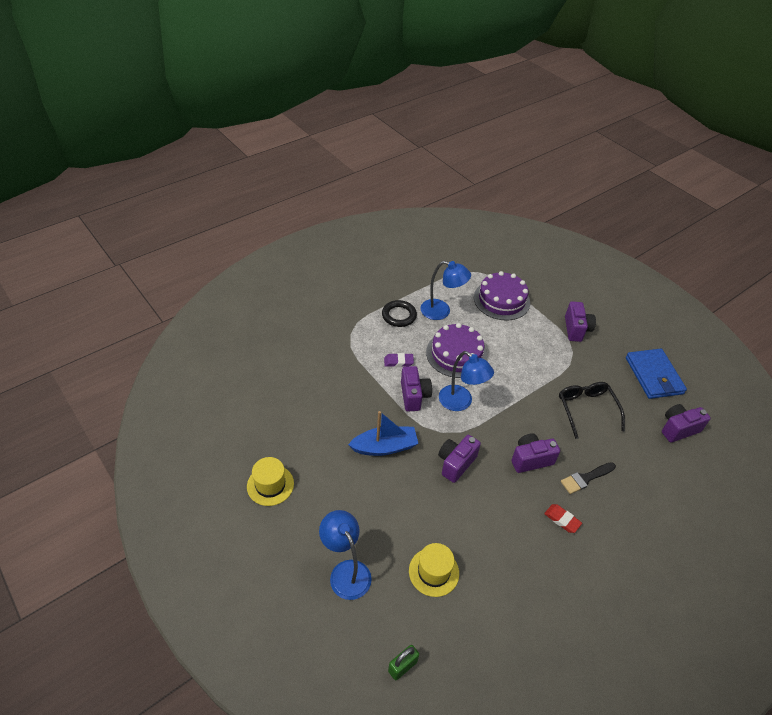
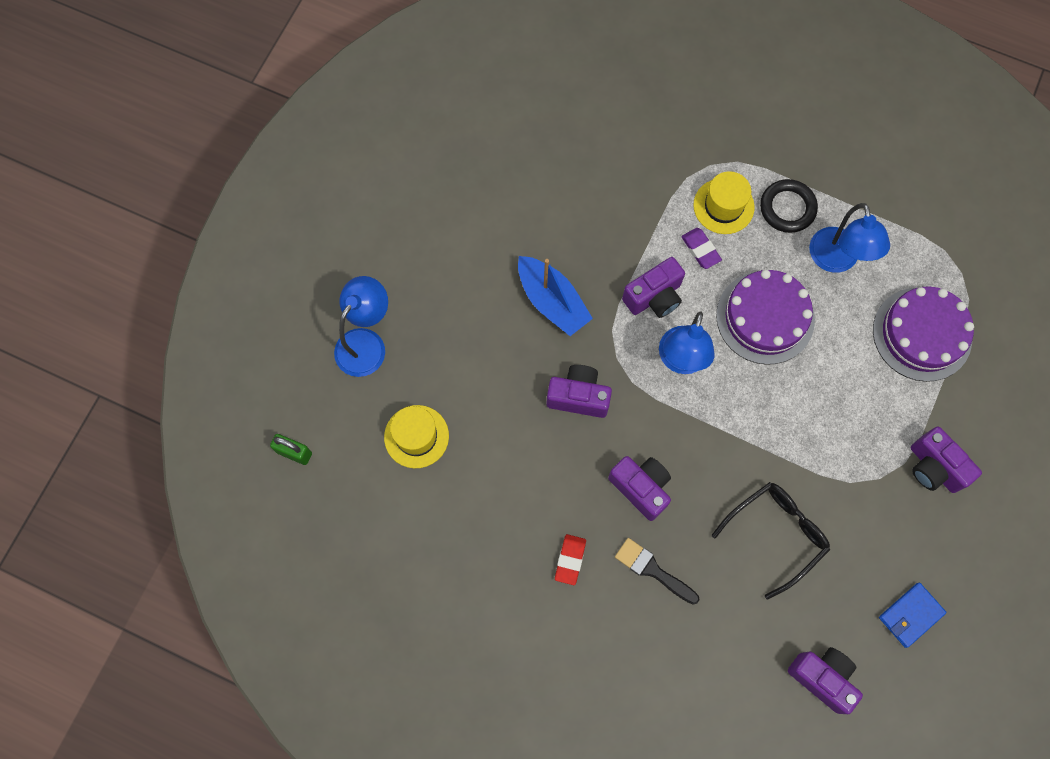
camera: 65 degrees right, 25 degrees up
yellow hat [247,457,294,506] -> yellow hat moved to [693,171,755,234]
purple camera [565,301,596,342] -> purple camera turned 75 degrees clockwise [911,427,982,493]
blue wallet [626,349,687,399] -> blue wallet [879,583,947,648], size x0.59

